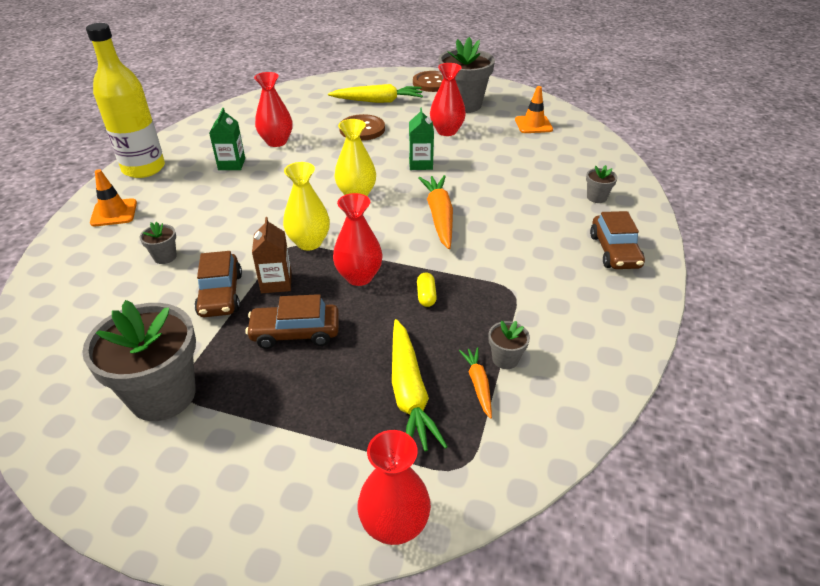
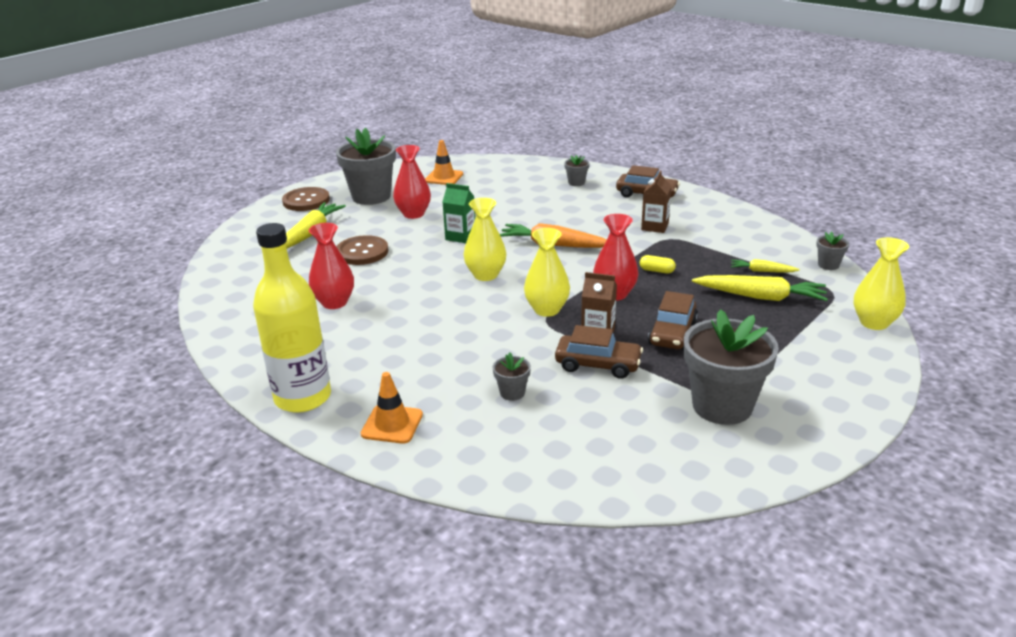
camera: 65 degrees left, 10 degrees down
green carton [209,108,245,170] -> none
red vase [357,430,431,545] -> yellow vase [854,237,909,330]
orange carrot [459,347,492,419] -> yellow carrot [731,259,800,273]
grey flower pot [488,321,530,369] -> grey flower pot moved to [816,232,849,270]
none -> brown carton [641,170,672,233]

